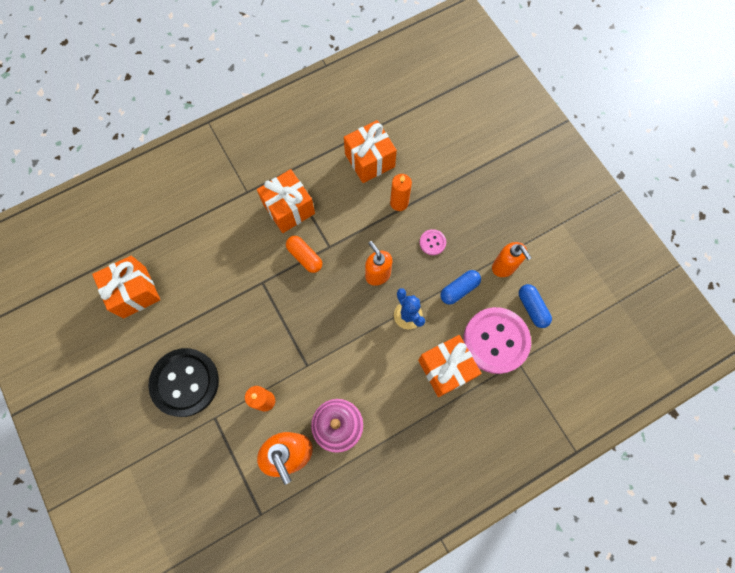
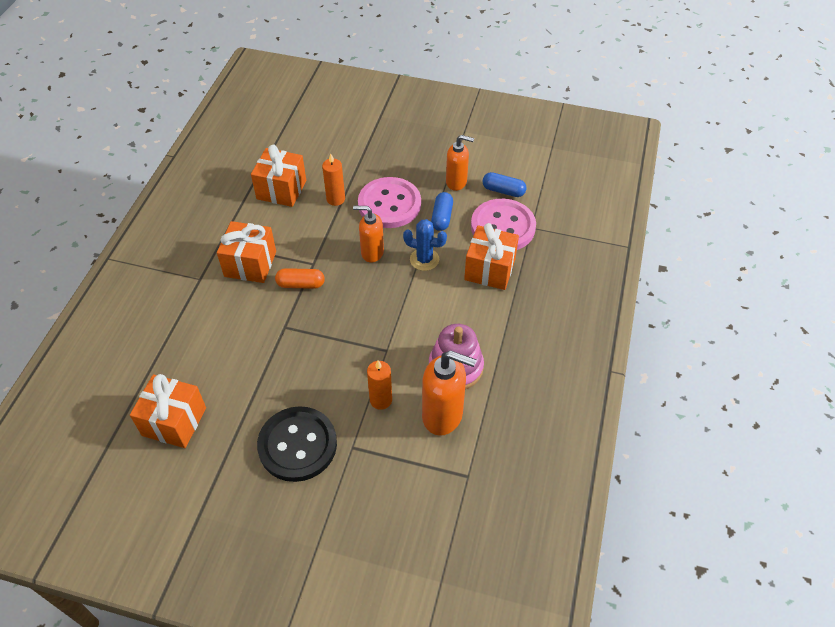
camera: 45 degrees left, 20 degrees down
pink button [420,229,446,255] -> pink button [358,177,421,228], size x2.36

